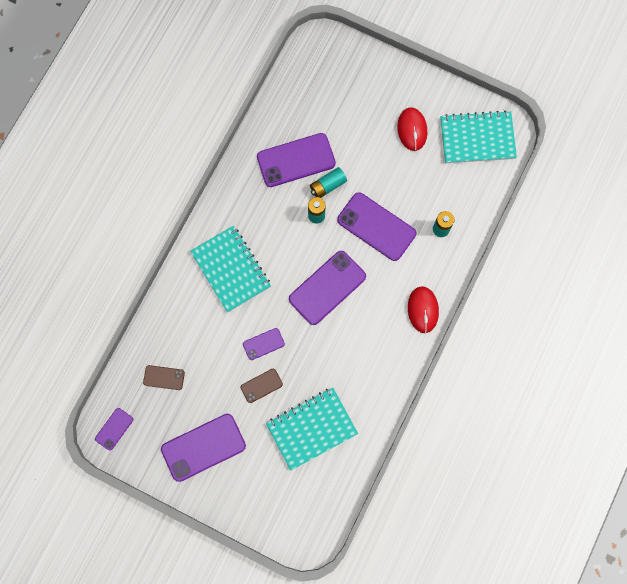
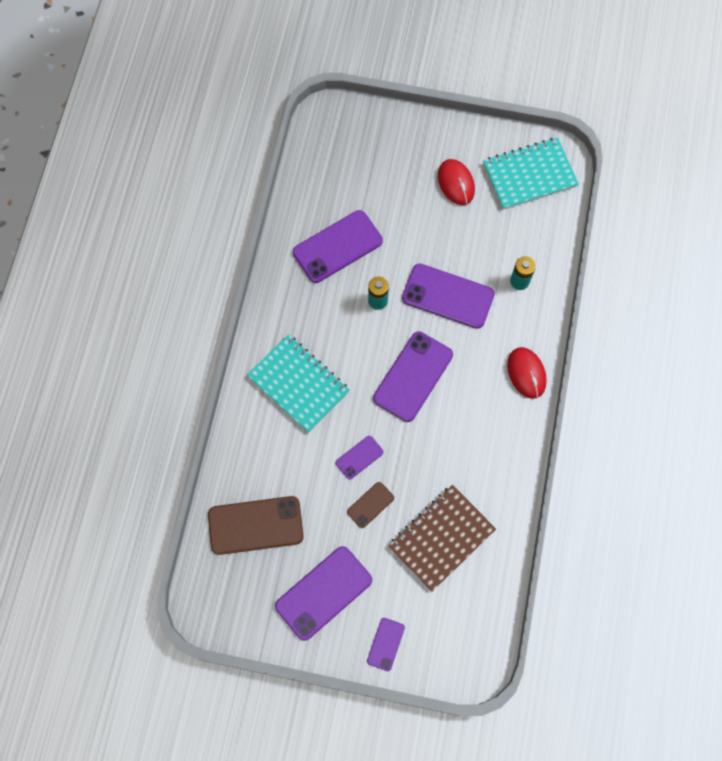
camera: 15 degrees left, 5 degrees down
purple phone [95,408,133,450] -> purple phone moved to [367,618,405,671]
brown phone [143,365,185,390] -> brown phone [208,496,304,555], size x1.97
turquoise notebook [266,388,358,471] -> brown notebook [388,485,496,592]
turquoise battery [310,167,347,198] -> none

